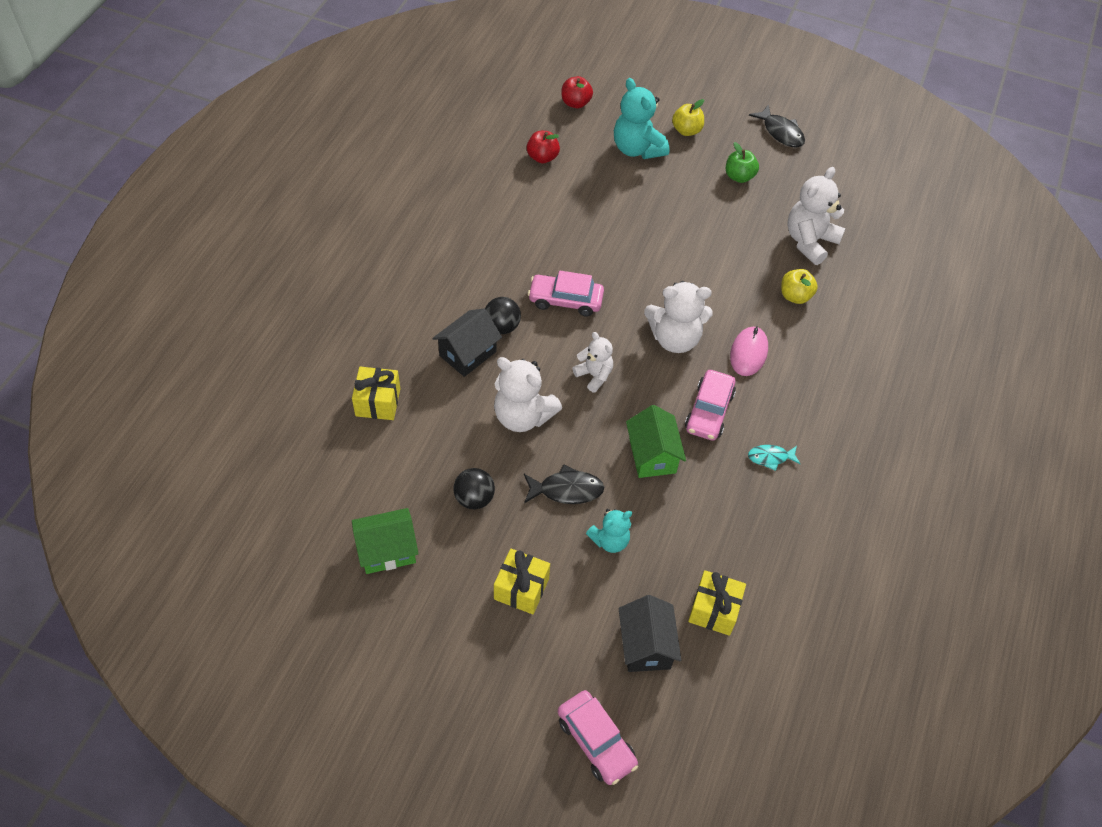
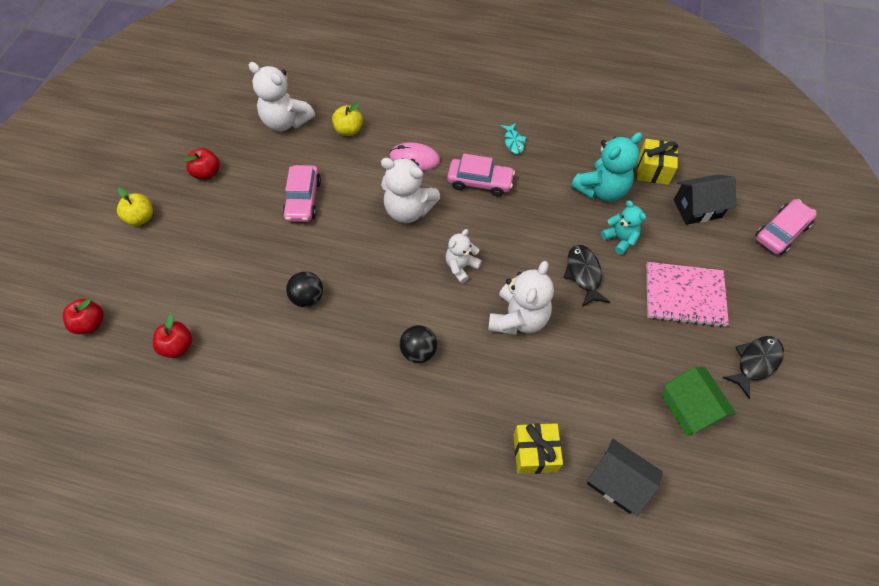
camera: 95 degrees left, 5 degrees up
black house [432,308,502,377] -> black house moved to [587,439,663,516]
black ball [453,468,495,509] -> black ball moved to [286,271,323,307]
yellow gift [494,549,550,614] -> pink notebook [646,262,729,327]
pink car [528,271,604,316] -> pink car moved to [283,165,321,222]
turquoise teddy bear [614,78,669,159] -> turquoise teddy bear moved to [571,132,643,202]
green house [626,405,686,478] -> none
white teddy bear [644,281,713,353] -> white teddy bear turned 120 degrees clockwise [381,158,440,223]
green apple [726,142,759,183] -> red apple [183,148,220,180]
black fish [749,104,805,148] -> black fish moved to [723,336,784,399]

